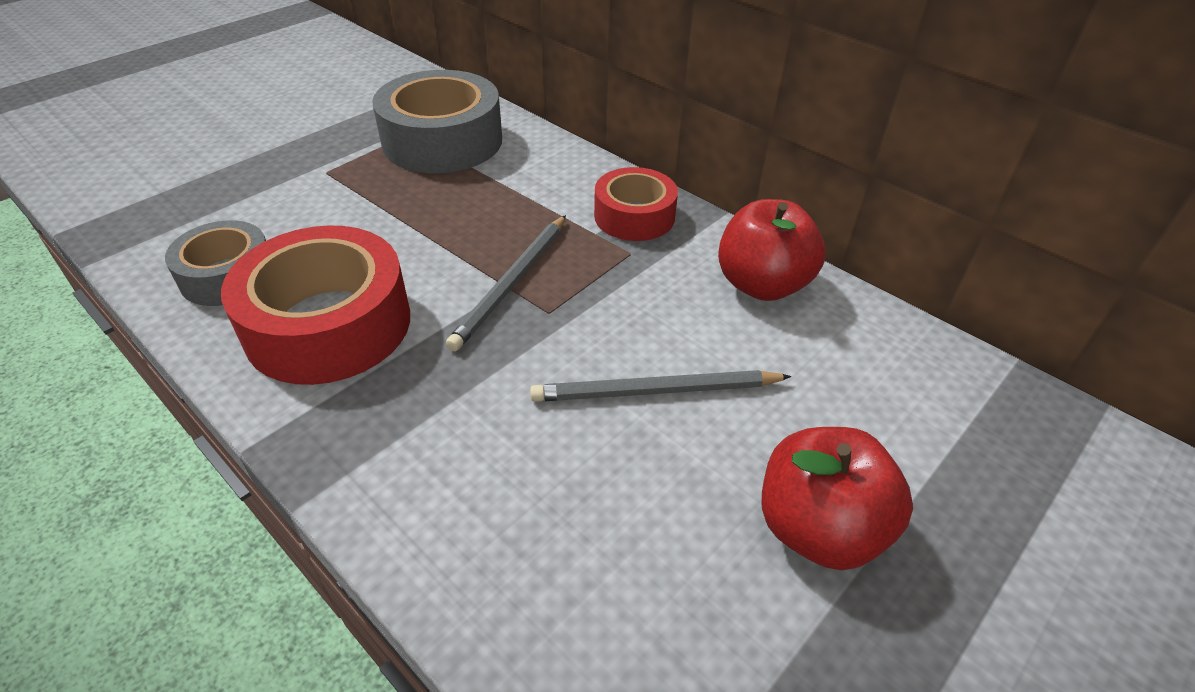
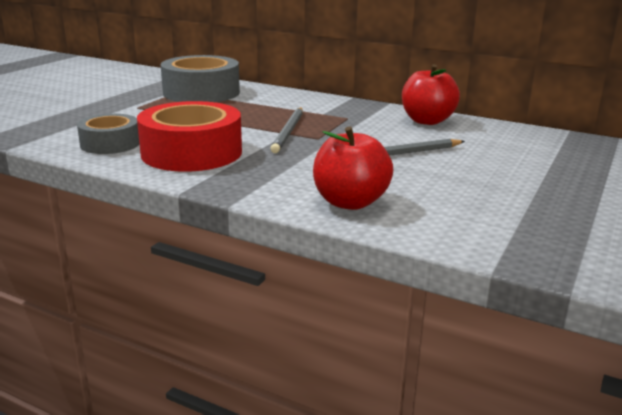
camera: 15 degrees left, 20 degrees down
red tape [594,167,678,241] -> none
red apple [762,427,913,570] -> red apple moved to [313,126,393,210]

